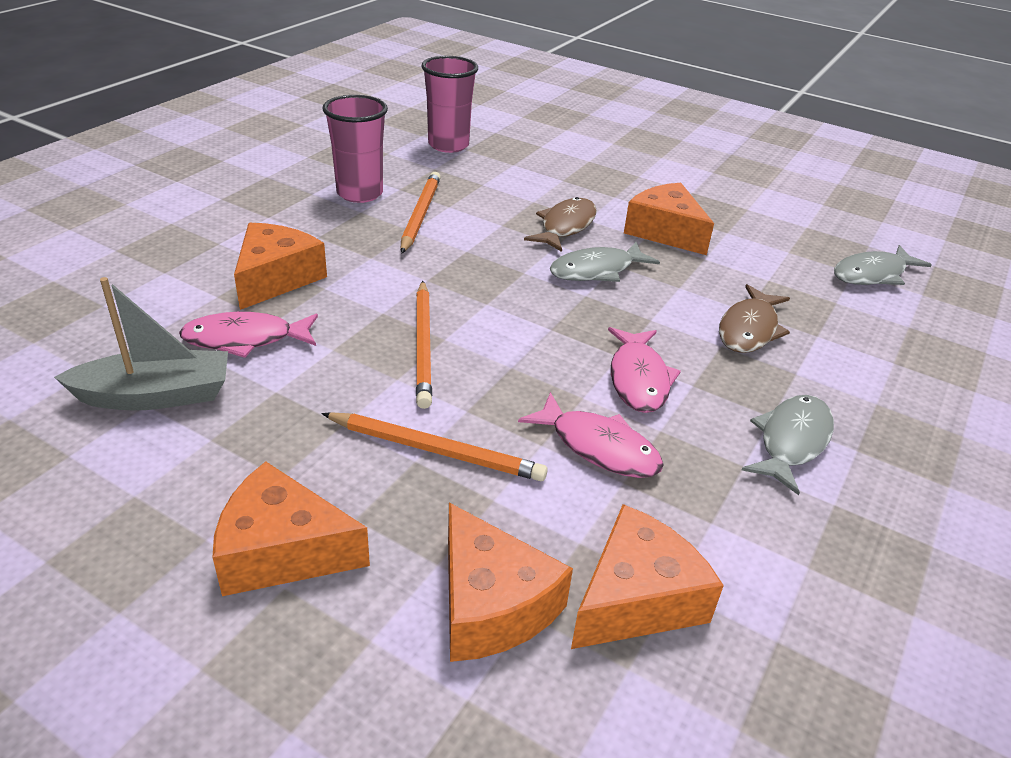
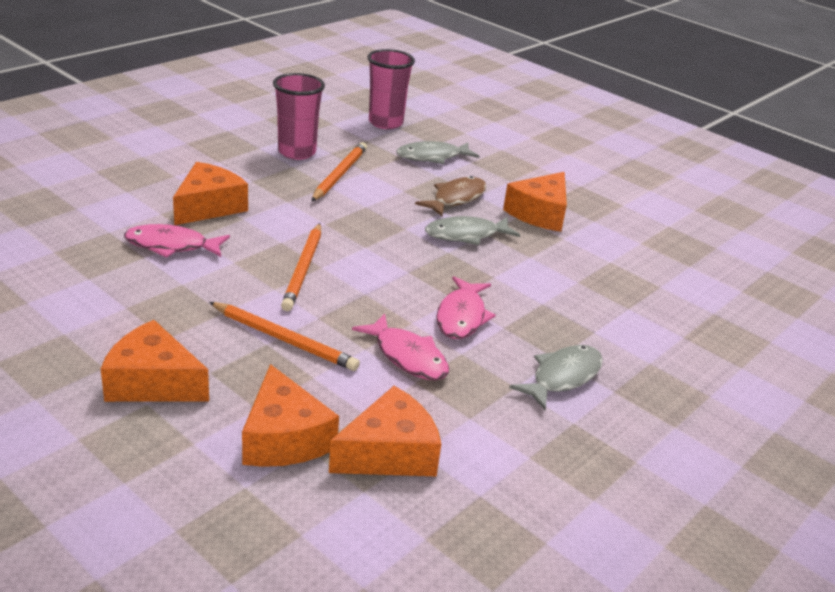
camera: 10 degrees right, 5 degrees down
grey boat [54,277,228,410] -> none
orange cheese [624,183,714,255] -> orange cheese turned 120 degrees counterclockwise [503,172,567,232]
brown fish [719,284,790,353] -> none
grey fish [834,245,932,285] -> grey fish moved to [397,141,479,164]

